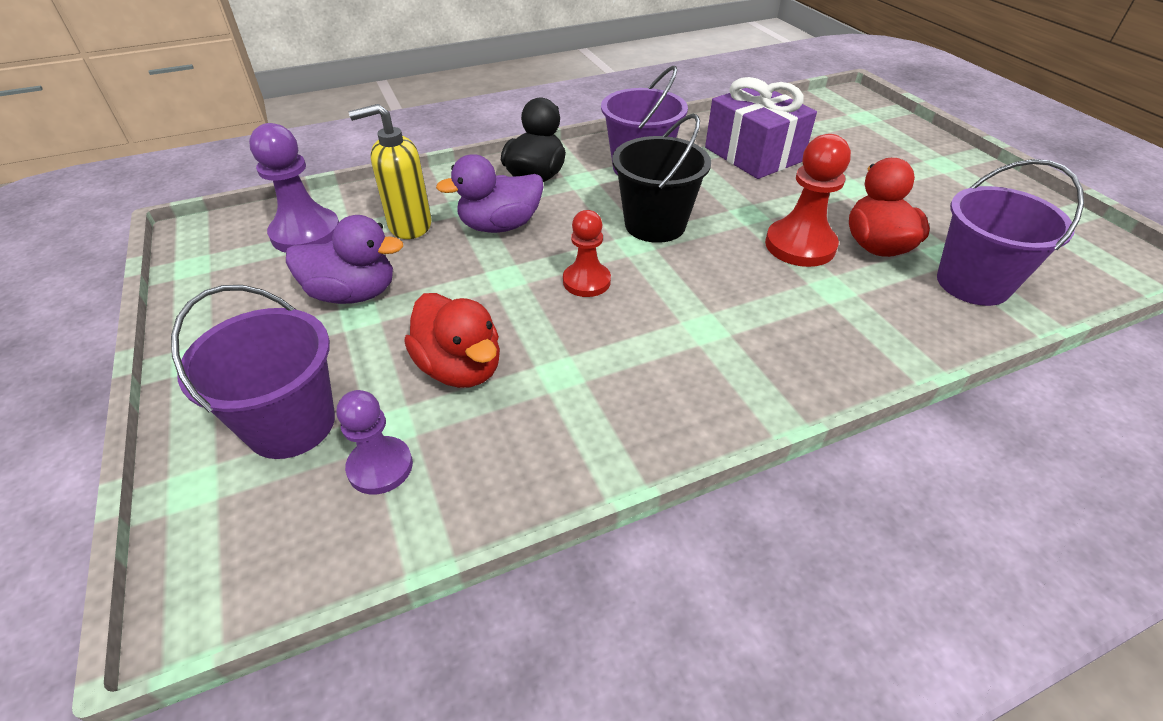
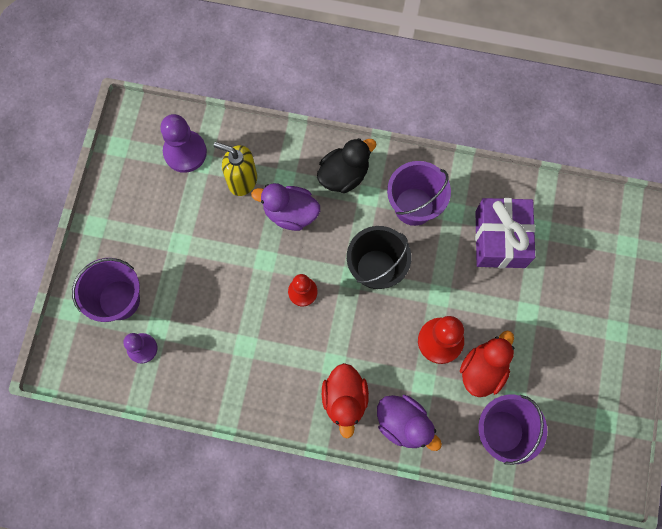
camera: 35 degrees right, 30 degrees up
purple duck [286,215,403,304] -> purple duck moved to [377,395,442,451]
red duck [404,293,500,388] -> red duck moved to [322,363,369,439]

